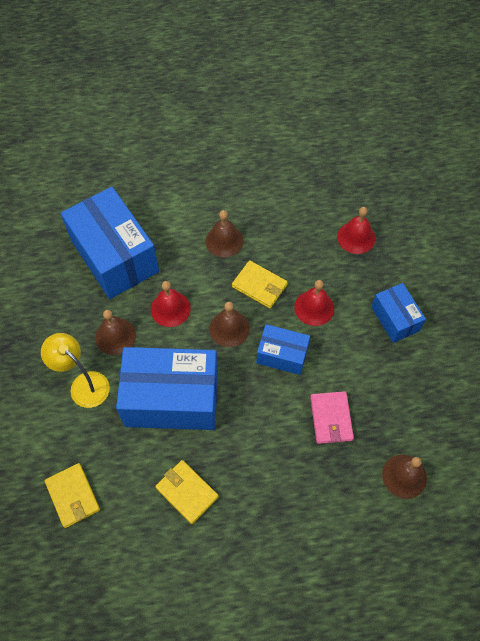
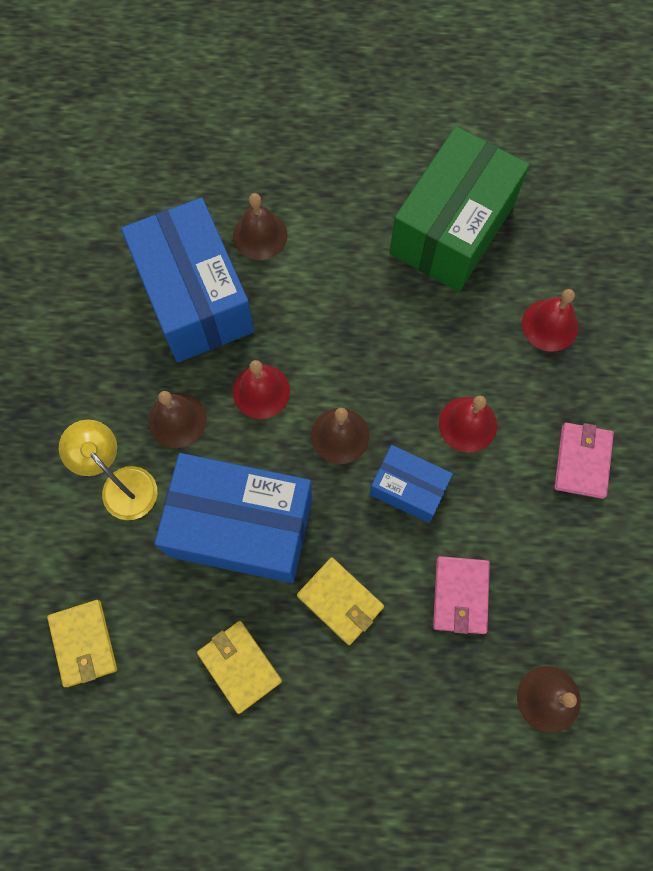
camera: 10 degrees right, 10 degrees up
brown bell [205,210,244,257] -> brown bell moved to [233,193,288,260]
yellow wallet [232,260,288,308] -> yellow wallet moved to [297,557,384,645]
blue box [371,283,426,343] -> pink wallet [554,423,614,499]
none -> green box [390,126,530,292]

